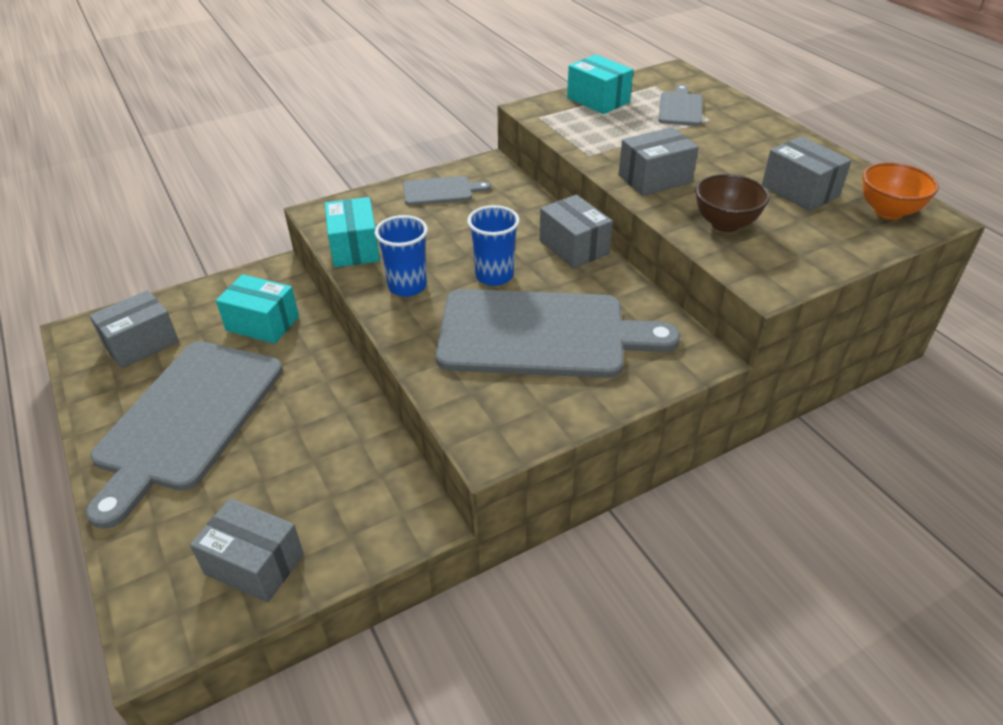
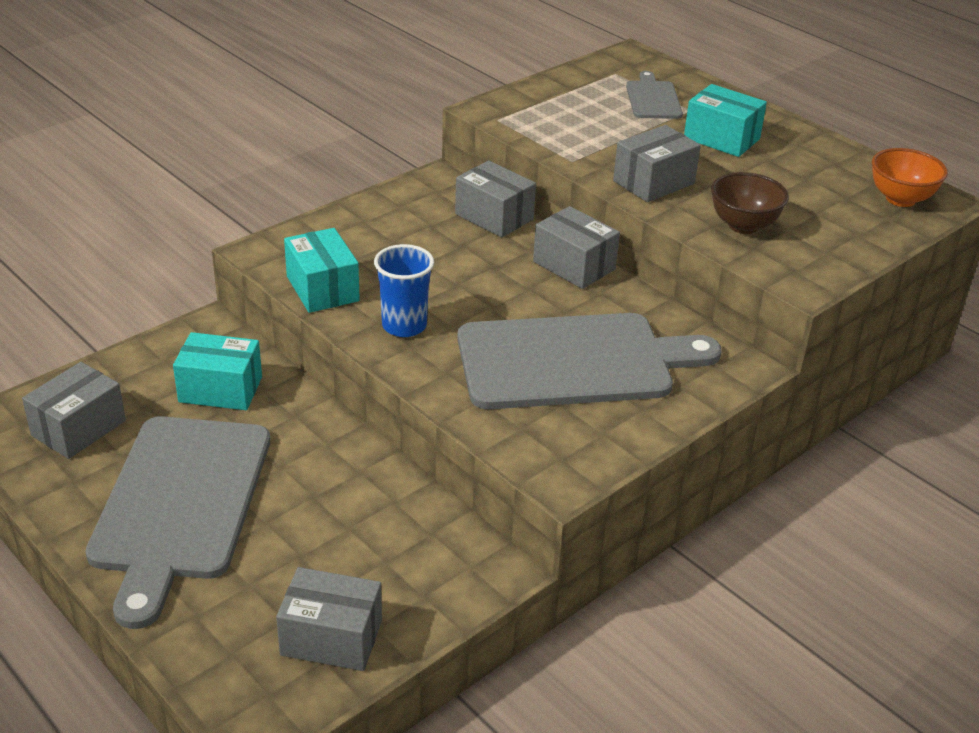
camera: 15 degrees left, 5 degrees down
grey cutting board [403,176,491,206] -> none
blue cup [467,205,520,286] -> none
turquoise box [567,55,633,114] -> turquoise box moved to [684,84,767,157]
grey box [762,136,851,211] -> grey box moved to [455,161,536,238]

